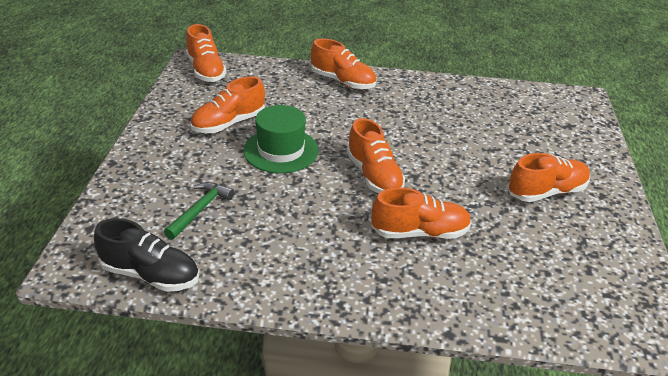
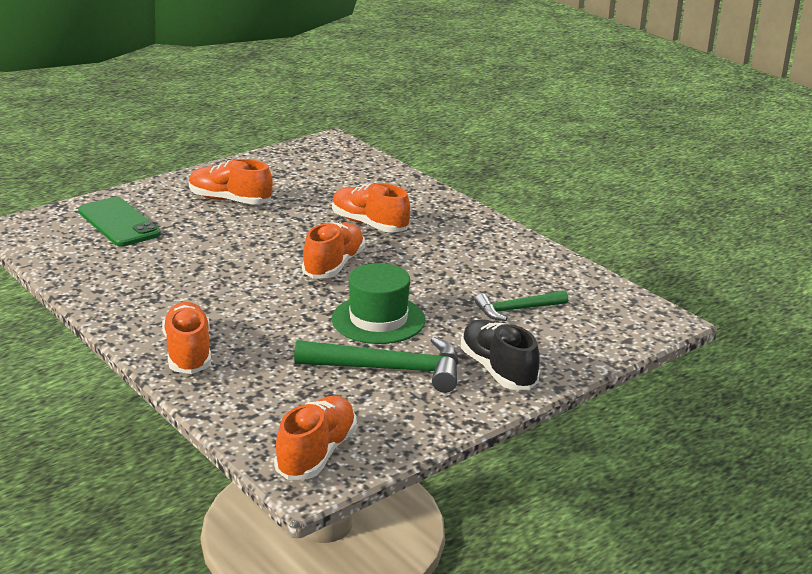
camera: 135 degrees left, 10 degrees down
black shoe [94,218,199,292] -> black shoe moved to [460,319,540,390]
orange shoe [190,76,265,133] -> green hammer [294,337,459,393]
none -> green phone [78,197,161,247]

